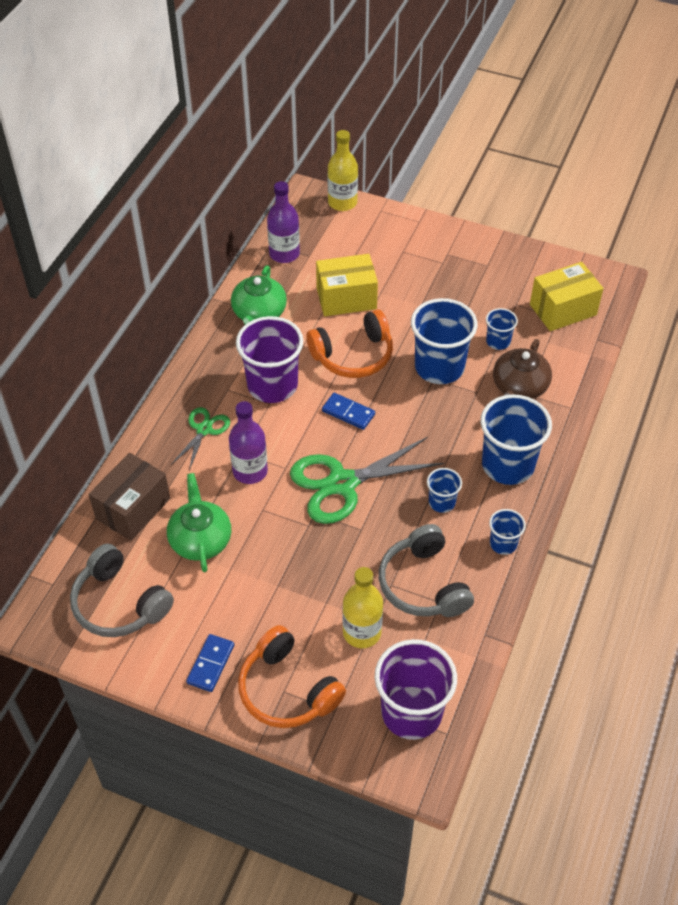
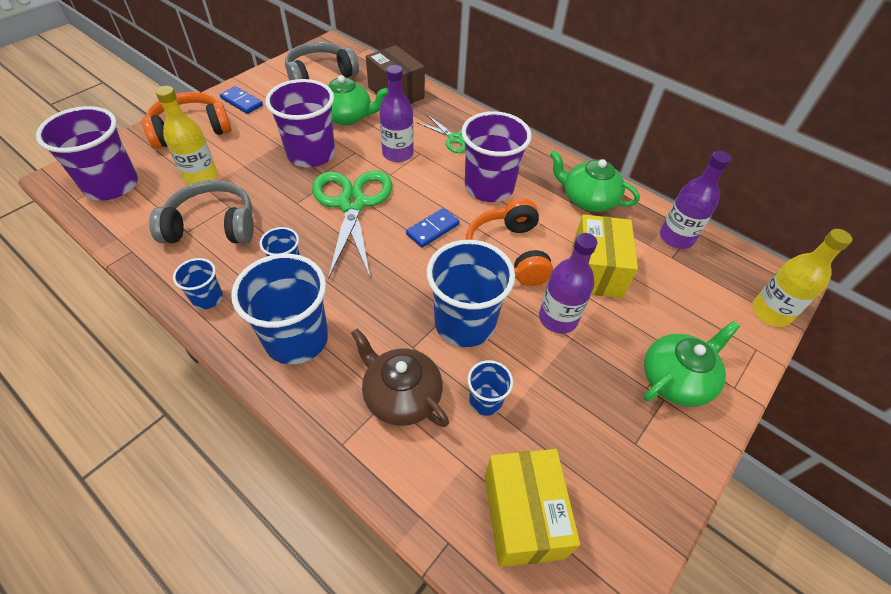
camera: 105 degrees right, 0 degrees up
none -> purple cup [266,79,335,167]
none -> purple bottle [539,233,597,333]
none -> green teapot [644,321,740,407]

